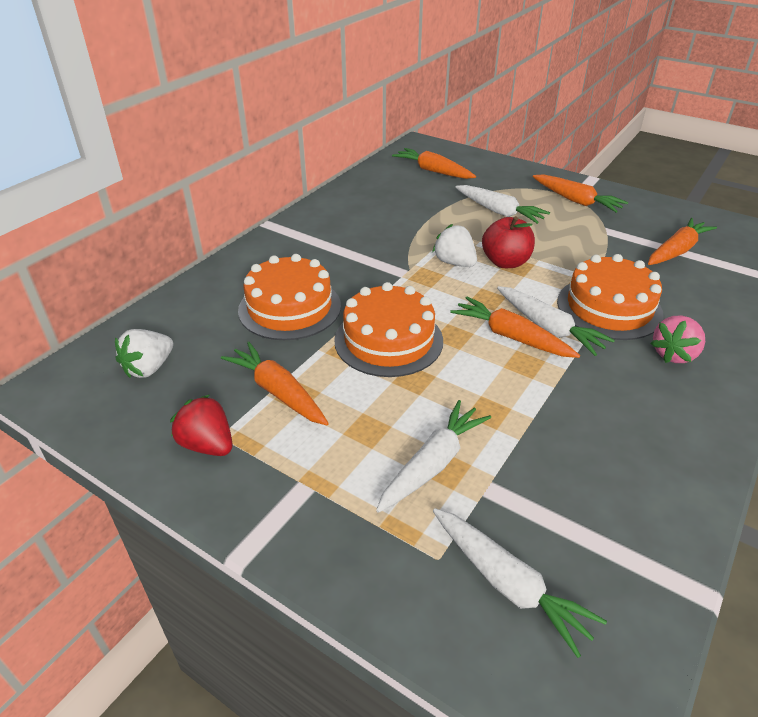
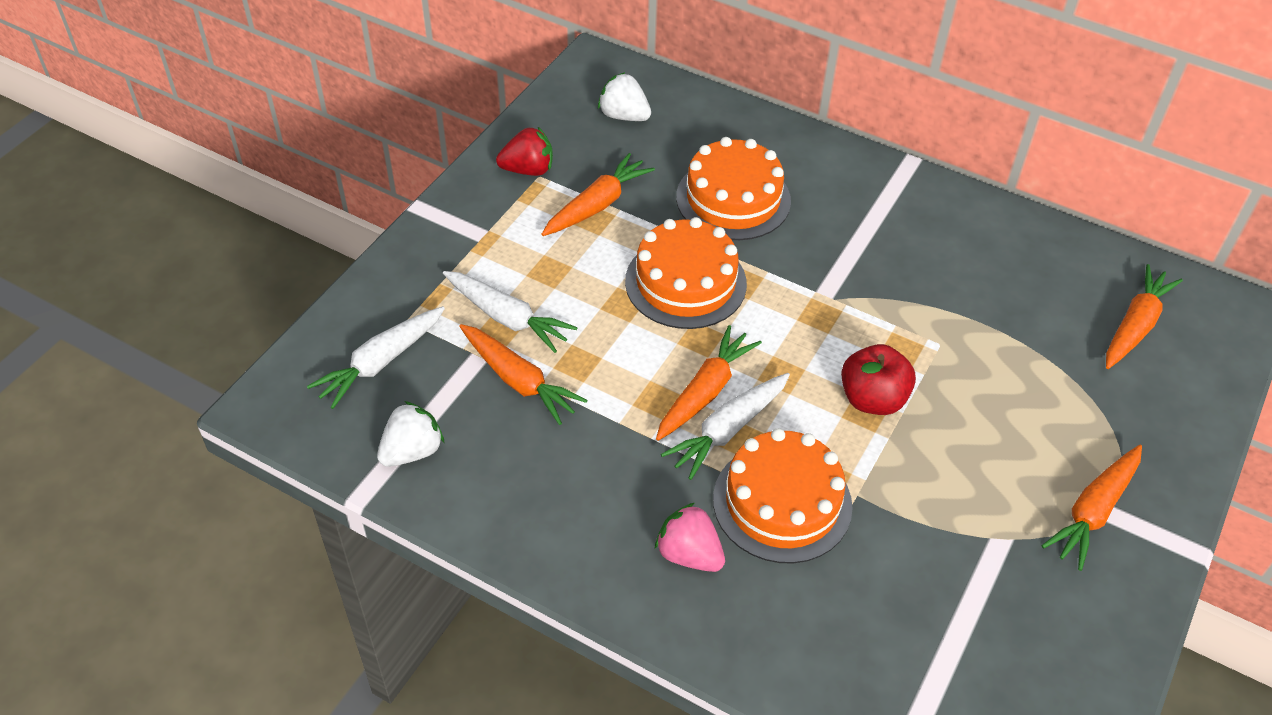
camera: 85 degrees right, 10 degrees up
red strawberry [170,395,233,456] -> red strawberry turned 45 degrees clockwise [496,127,553,176]
white strawberry [432,224,477,267] -> white strawberry moved to [377,401,445,467]
white carrot [455,185,550,224] -> none
orange carrot [648,218,717,265] -> orange carrot moved to [459,324,588,425]

